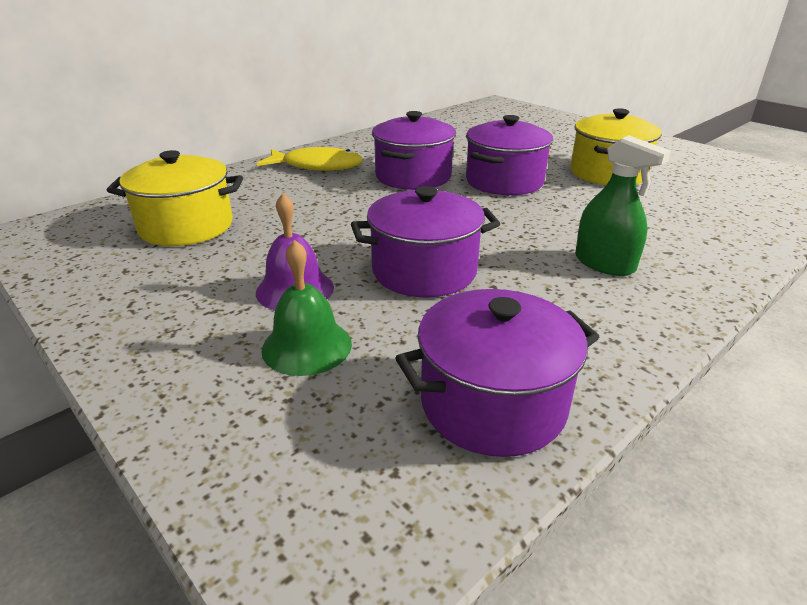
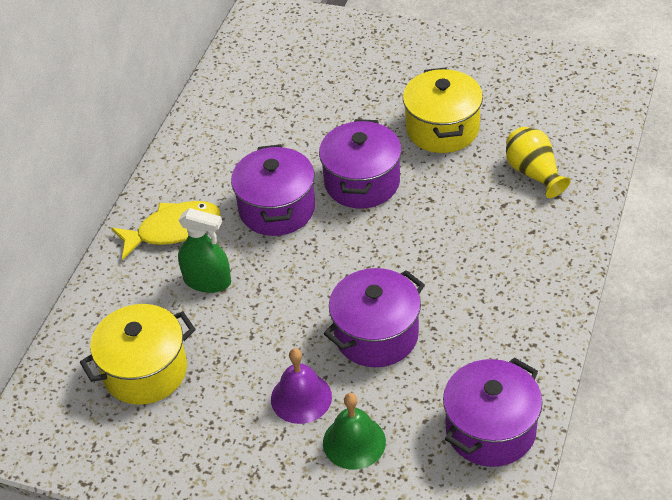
camera: 25 degrees left, 15 degrees up
green spray bottle [575,135,671,276] -> green spray bottle moved to [178,208,231,293]
none -> yellow vase [506,127,571,198]

